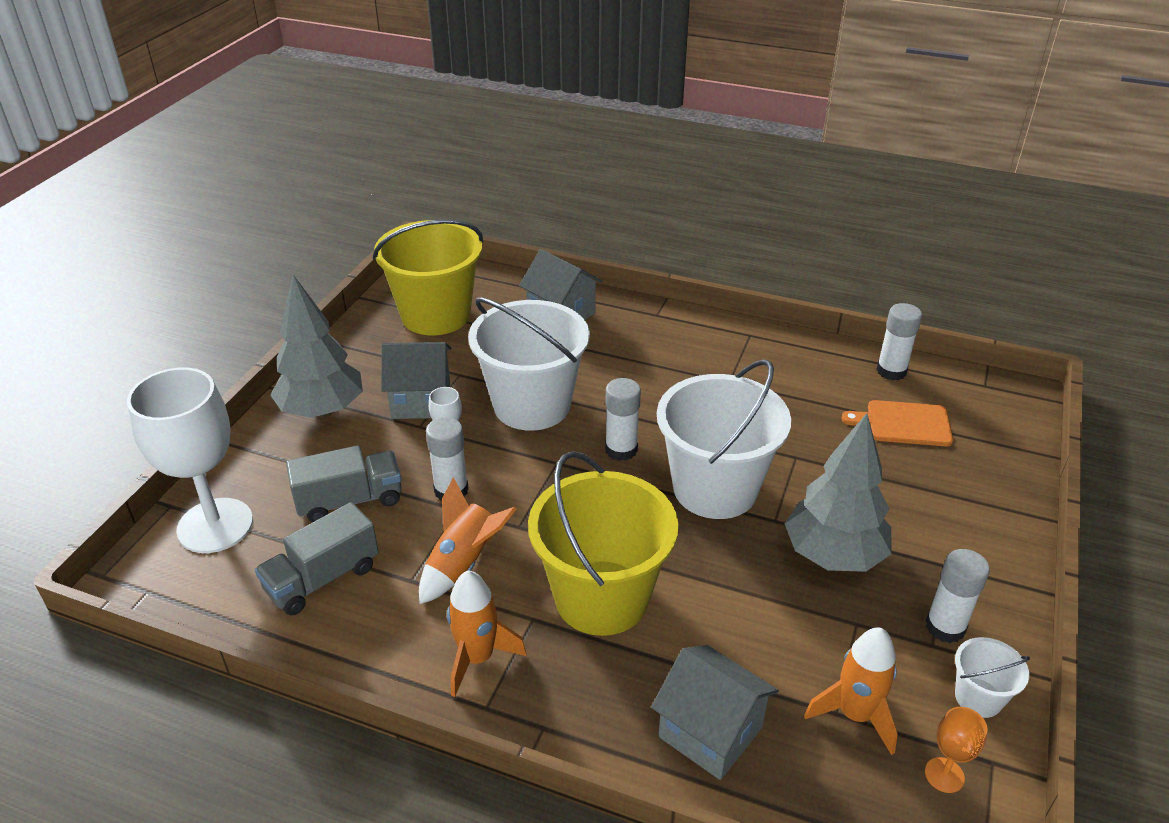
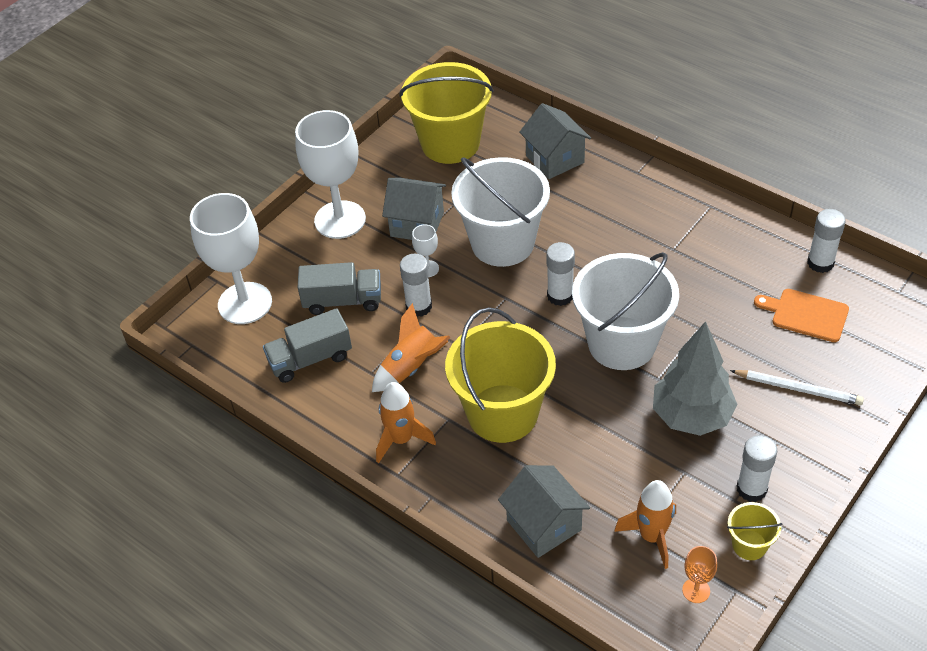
camera: 20 degrees right, 10 degrees up
grey tree [270,275,363,418] -> white goblet [295,110,366,239]
white bucket [955,637,1030,718] -> yellow bucket [727,502,782,560]
none -> white pencil [730,370,864,405]

